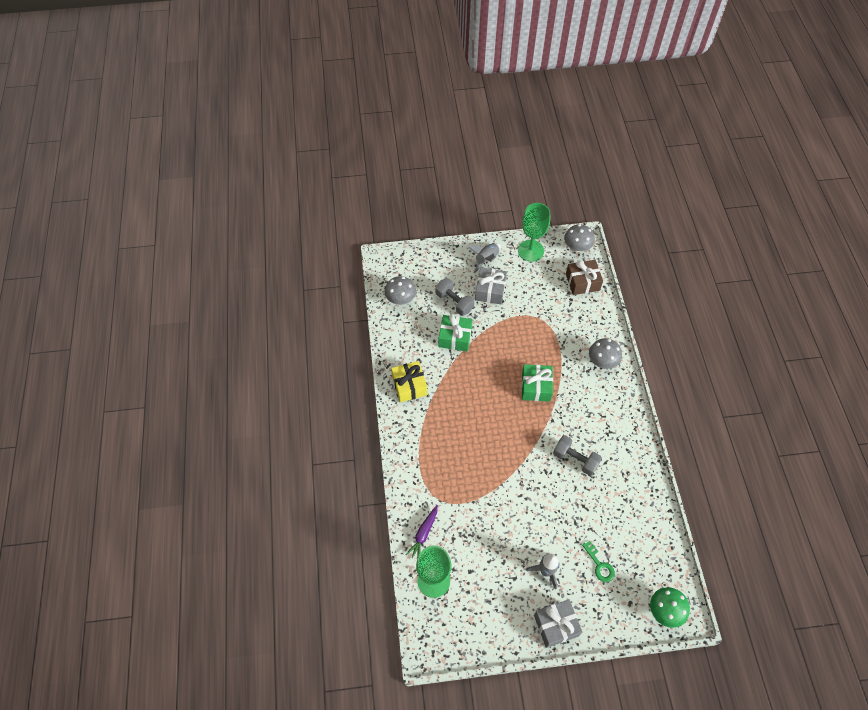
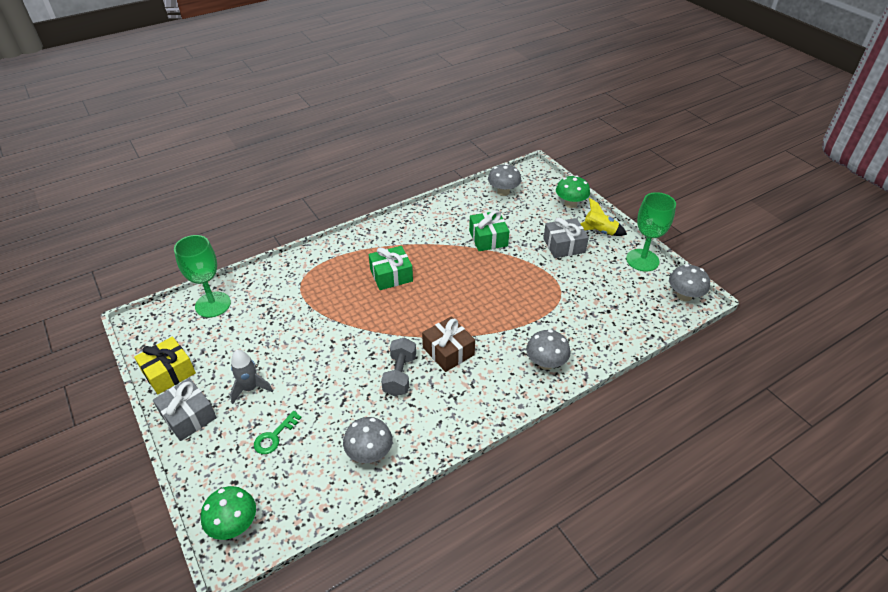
camera: 65 degrees right, 15 degrees down
yellow gift [391,361,427,402] -> yellow gift moved to [134,337,196,394]
purple carrot [406,505,438,558] -> none
grey dumbbell [435,278,474,316] -> none
grey rocket [468,243,501,273] -> yellow rocket [580,198,627,236]
green gift [522,364,553,402] -> green gift moved to [369,246,413,290]
brown gift [566,260,603,295] -> brown gift moved to [422,316,475,372]
none -> grey mushroom [343,417,393,463]
none -> green mushroom [556,175,590,208]

